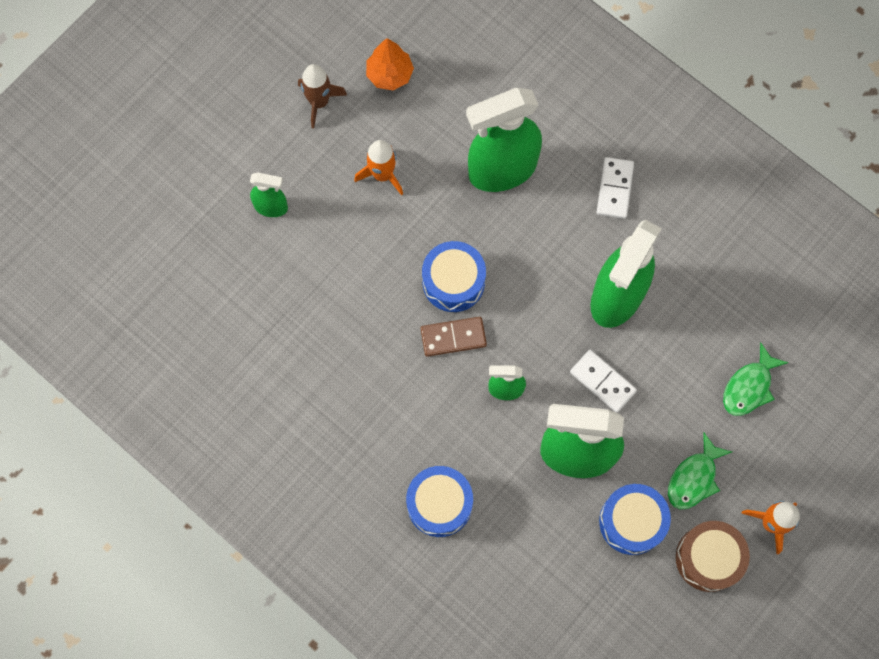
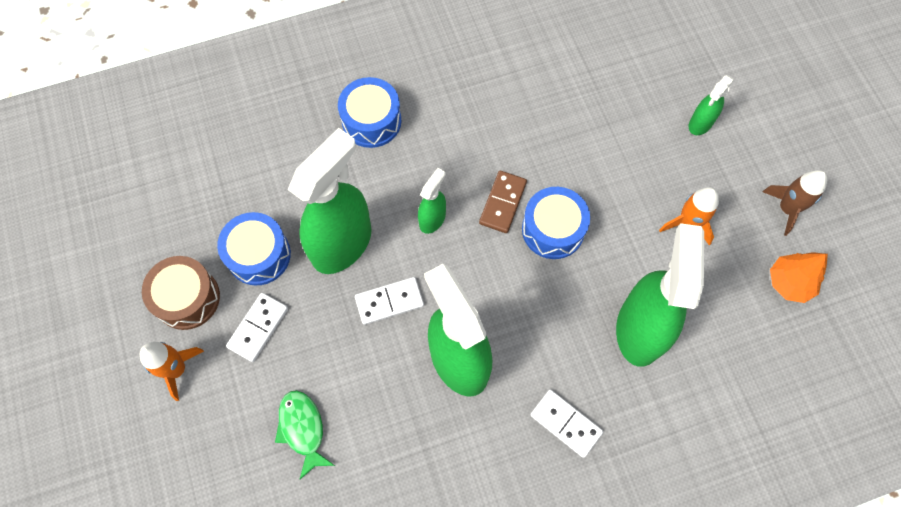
camera: 120 degrees right, 5 degrees down
green fish [668,433,732,510] -> white domino [226,293,288,362]

